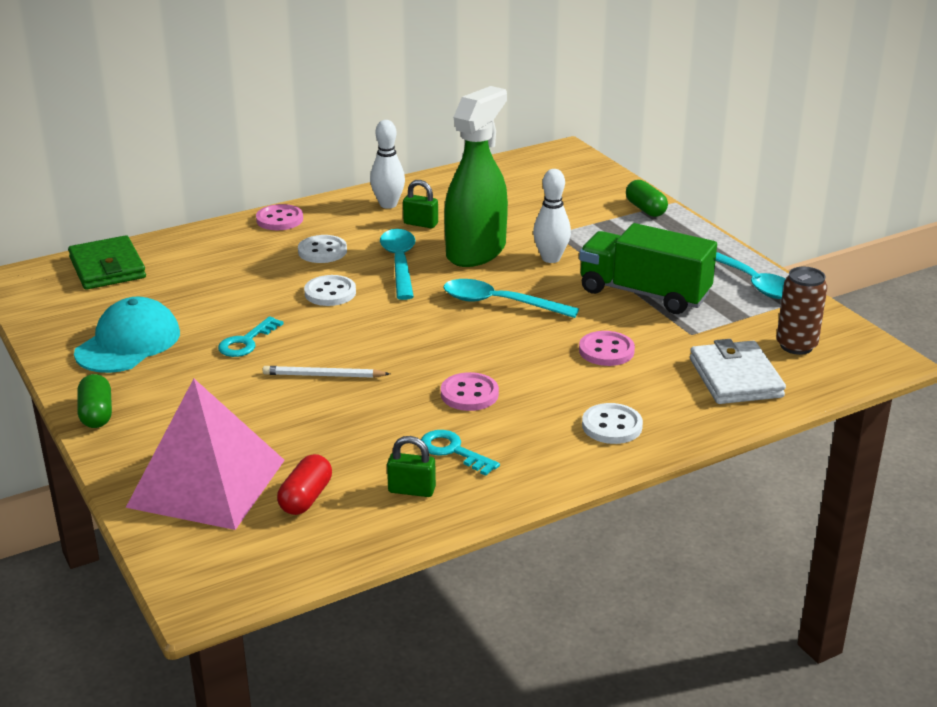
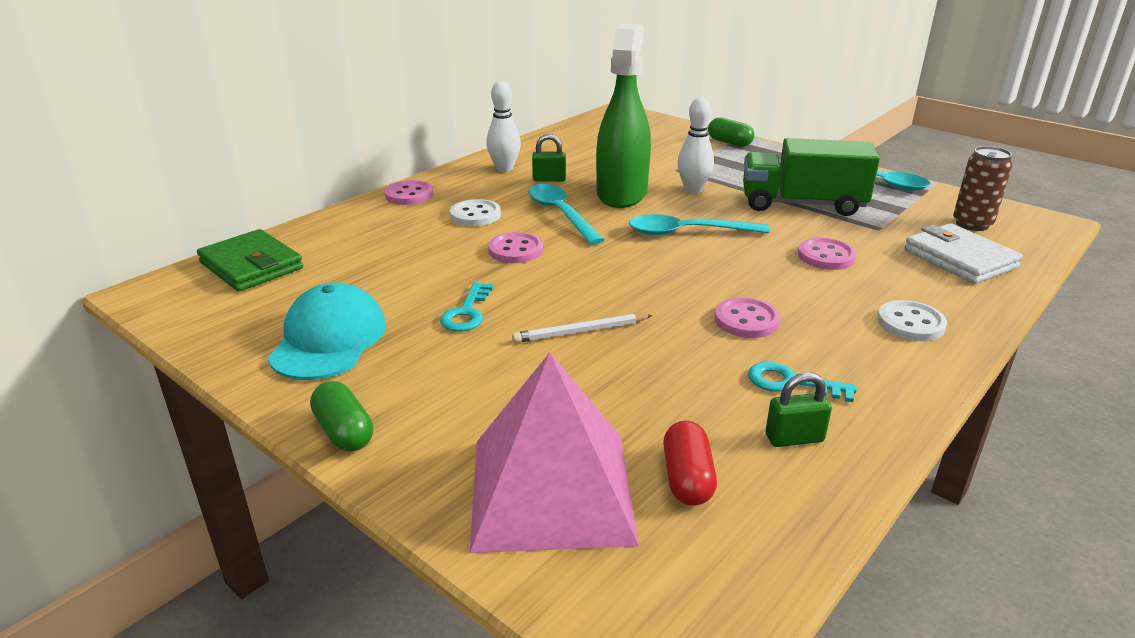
camera: 20 degrees left, 0 degrees up
white button [304,275,356,306] -> pink button [488,232,543,263]

